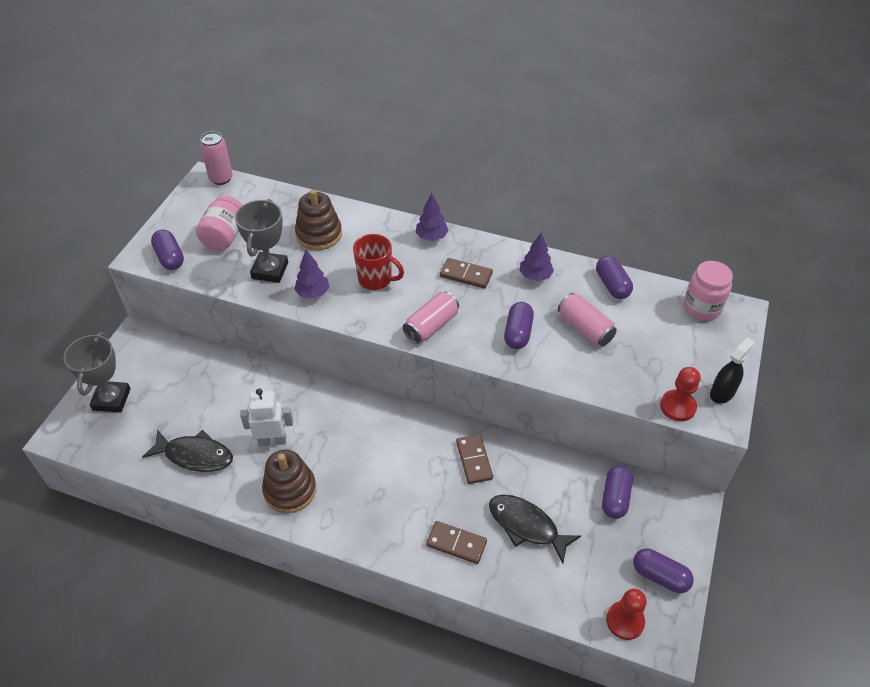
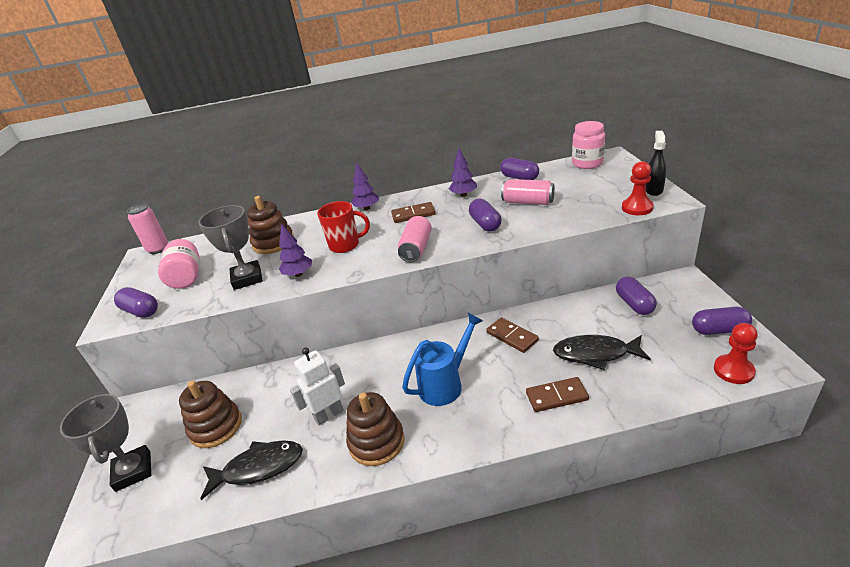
camera: 25 degrees left, 15 degrees down
none -> brown stacking toy [179,381,242,448]
none -> blue watering can [402,313,483,406]

